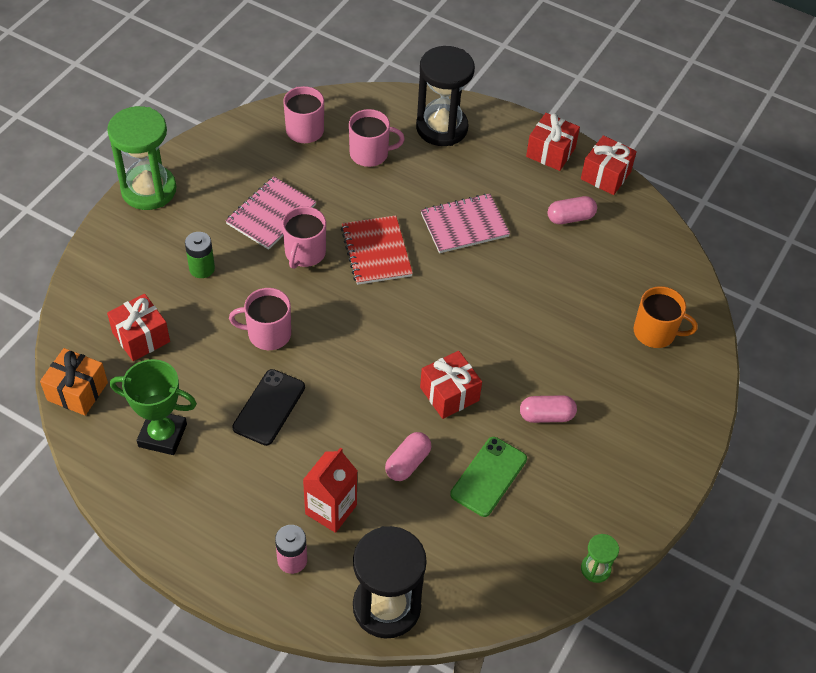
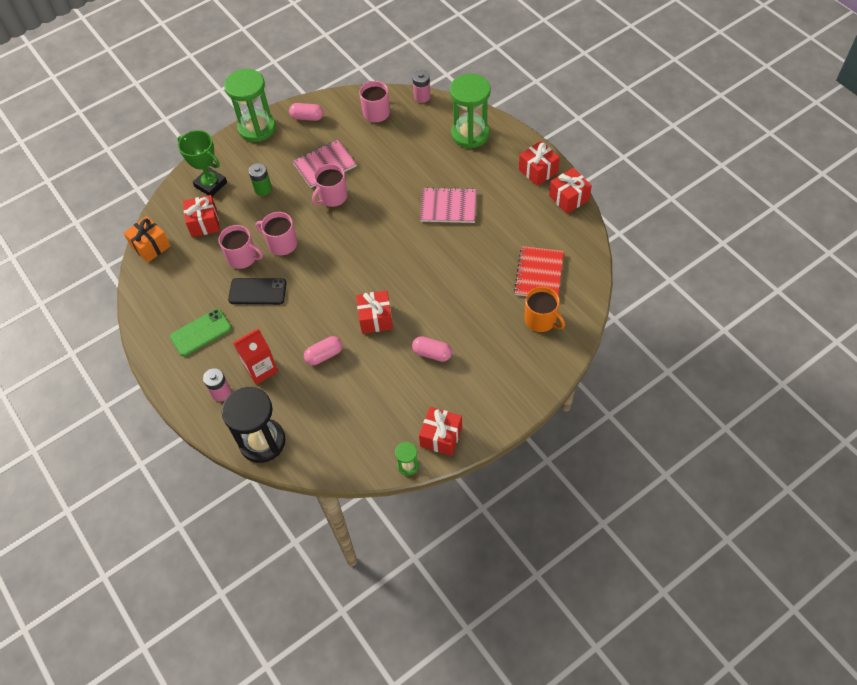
camera: 30 degrees right, 5 degrees up
green trophy [110,359,197,455] -> green trophy moved to [177,130,227,196]
black phone [232,369,305,446] -> black phone turned 45 degrees clockwise [228,278,287,305]
red notebook [341,215,413,285] -> red notebook moved to [514,246,564,296]
pink mug [349,109,405,167] -> pink mug moved to [218,225,263,269]
black hourglass [416,46,475,146] -> green hourglass [450,74,491,149]
green phone [450,437,527,517] -> green phone moved to [170,309,232,356]
pink capsule [548,196,597,224] -> pink capsule moved to [289,103,324,121]
none -> pink battery [413,70,431,103]
none -> red gift [419,407,462,456]

